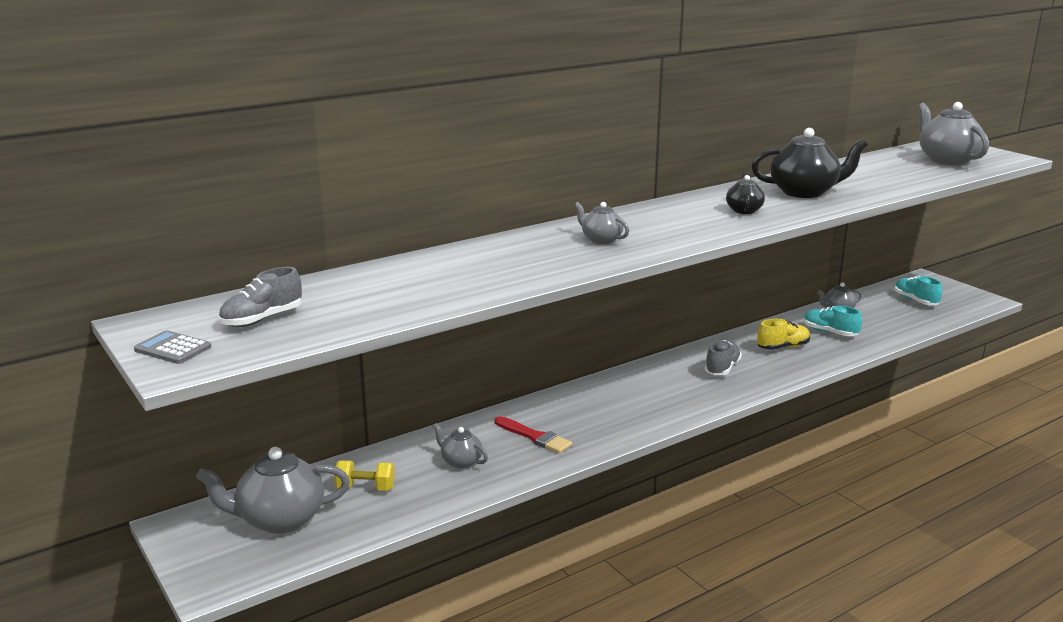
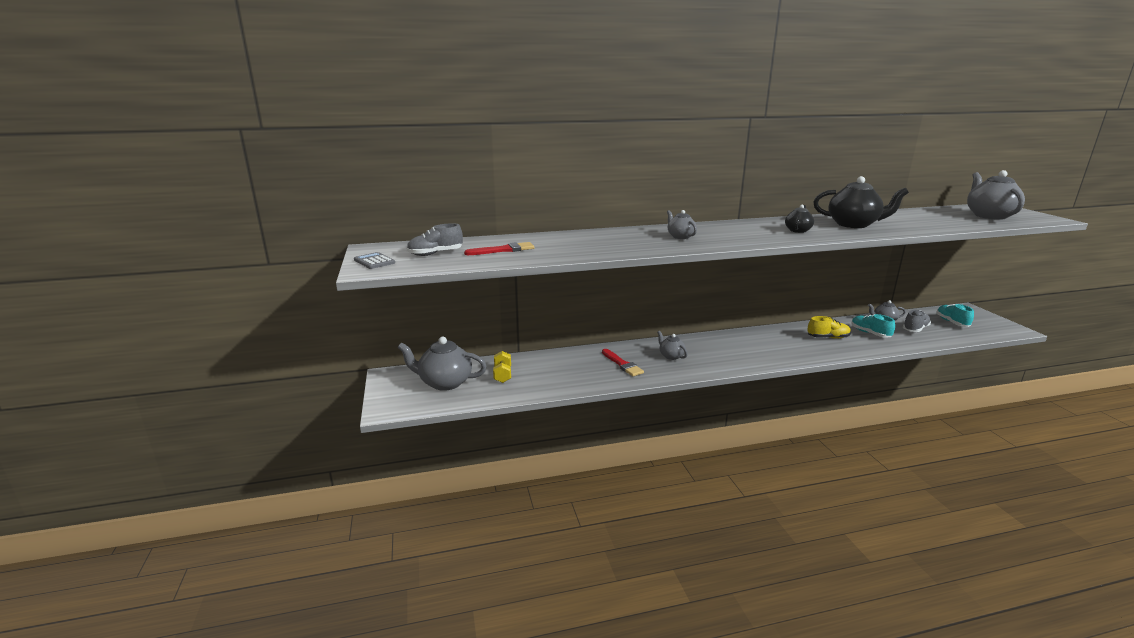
camera: 20 degrees right, 0 degrees up
yellow dumbbell [334,460,395,491] -> yellow dumbbell turned 60 degrees clockwise [493,351,511,383]
grey teapot [433,423,488,469] -> grey teapot moved to [657,331,688,360]
grey shoe [705,340,742,375] -> grey shoe moved to [903,310,931,332]
none -> red brush [464,242,534,255]

